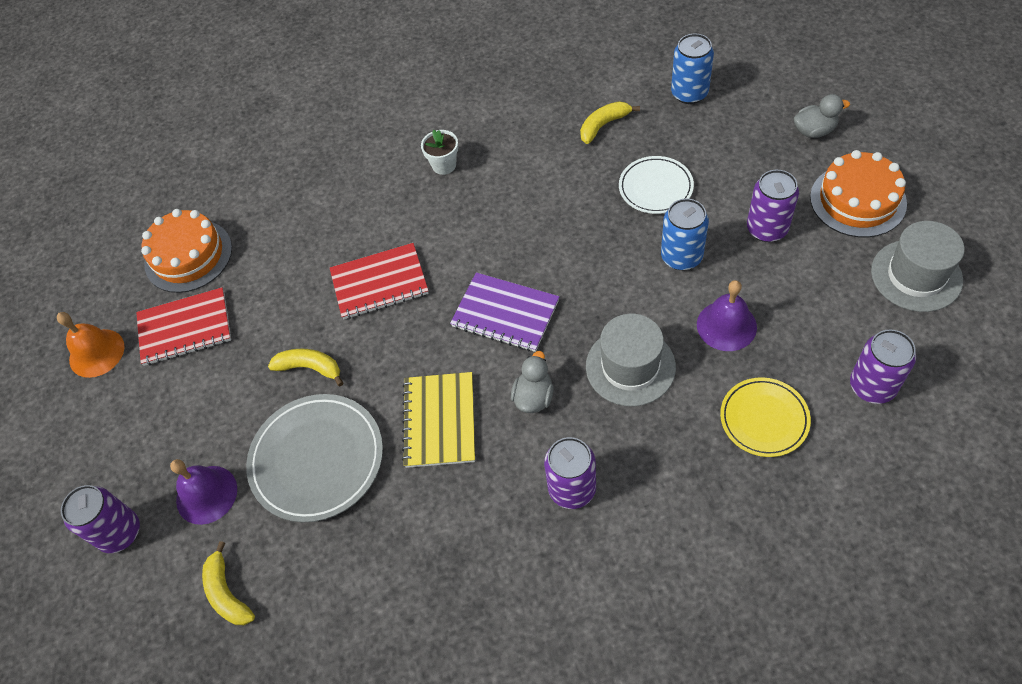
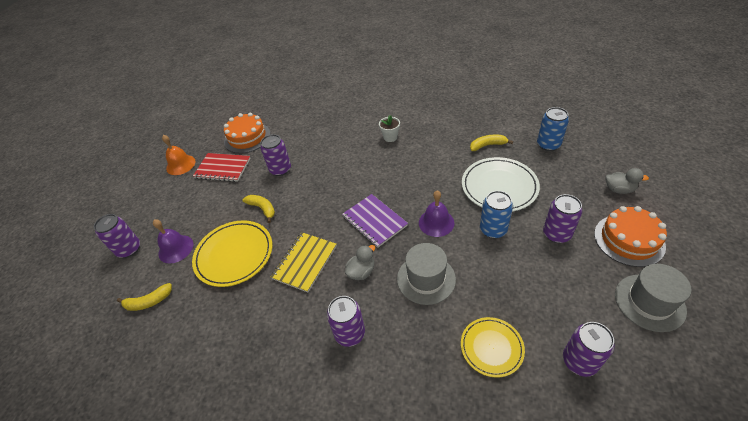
camera: 25 degrees right, 10 degrees down
yellow banana [202,541,255,625] -> yellow banana turned 105 degrees counterclockwise [117,283,172,311]
grey plate [246,394,383,522] -> yellow plate [192,220,272,287]
red notebook [330,243,429,319] -> none
white plate [619,156,694,214] -> white plate [462,157,540,212], size x1.60
purple bell [697,280,757,351] -> purple bell moved to [419,190,454,237]
none -> purple can [260,134,291,176]

